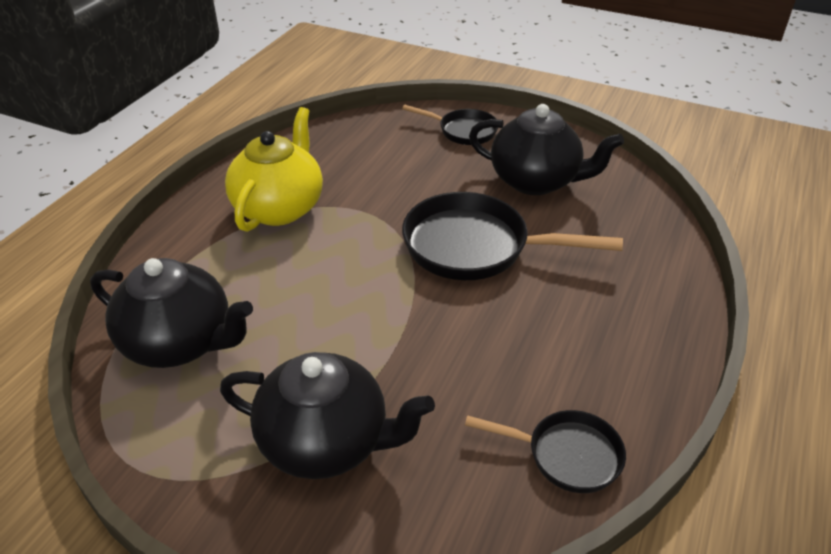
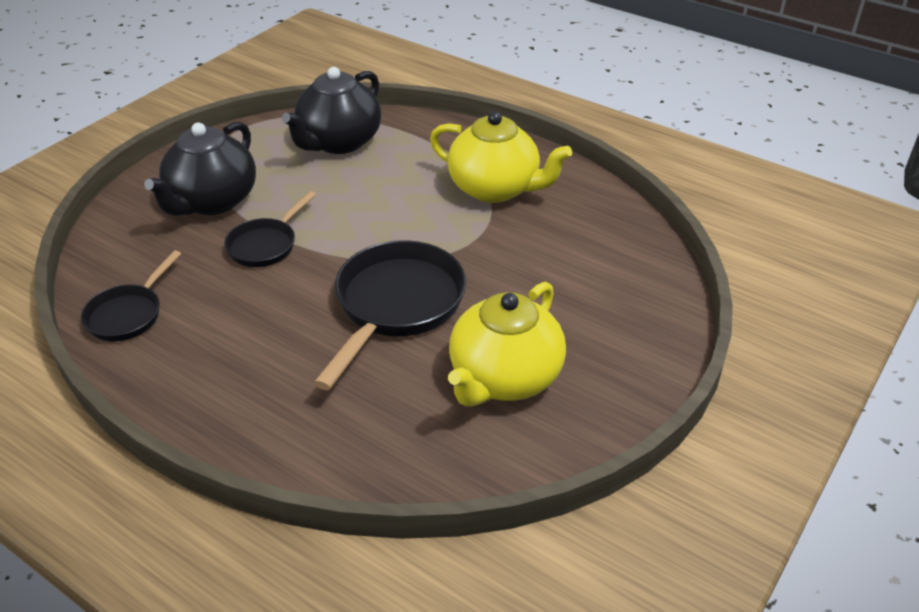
camera: 100 degrees right, 0 degrees up
black pan [402,105,498,145] -> black pan moved to [224,191,316,267]
black teapot [469,104,624,195] -> yellow teapot [448,282,566,407]

